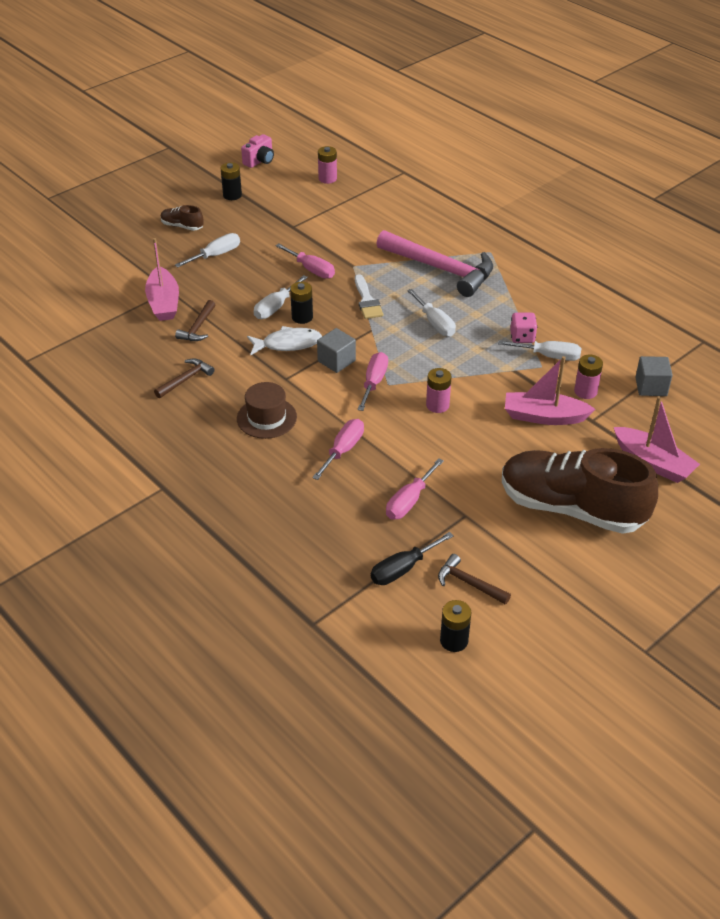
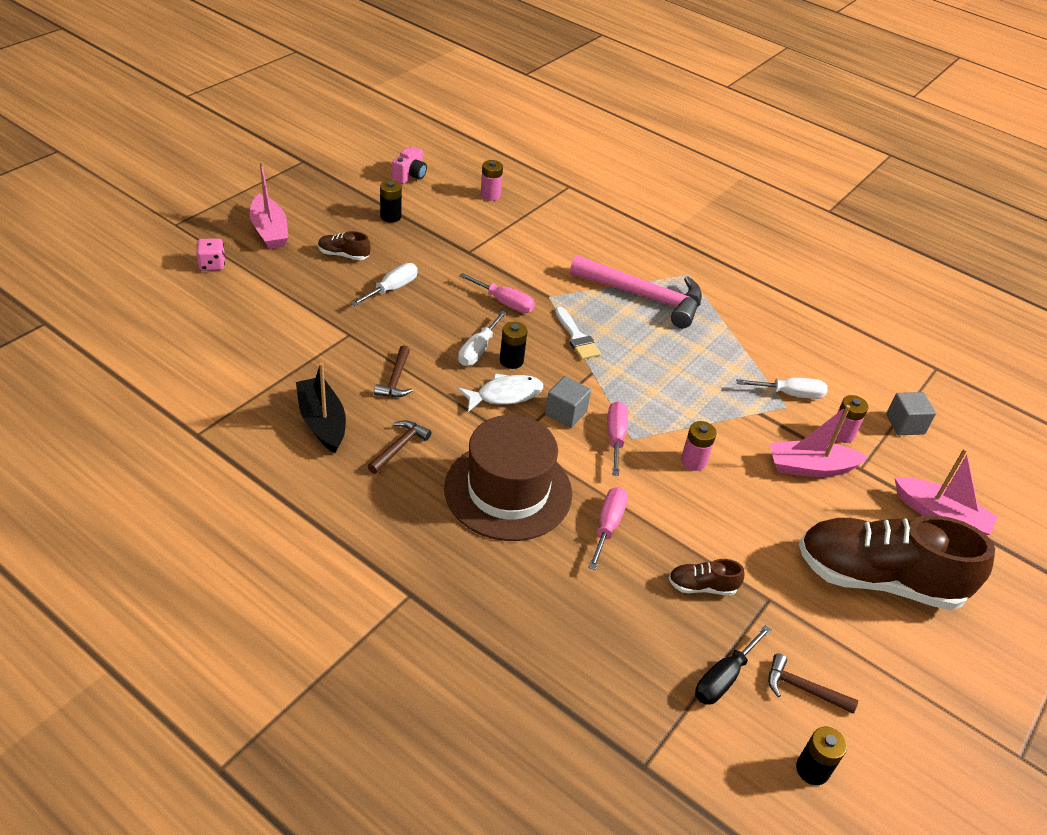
camera: 15 degrees left, 0 degrees up
pink boat [145,238,179,321] -> pink boat moved to [249,162,288,249]
brown hat [237,382,297,439] -> brown hat [444,415,572,541], size x1.82
pink screwdriver [386,458,444,519] -> brown shoe [669,559,745,595]
white screwdriver [407,289,456,337] -> none
pink dice [510,313,537,343] -> pink dice moved to [196,238,225,271]
none -> black boat [296,363,346,453]

